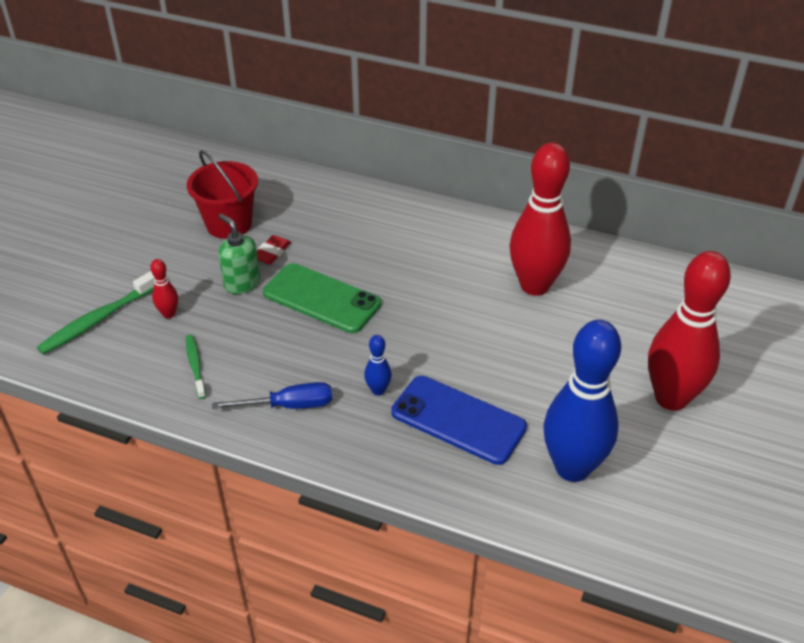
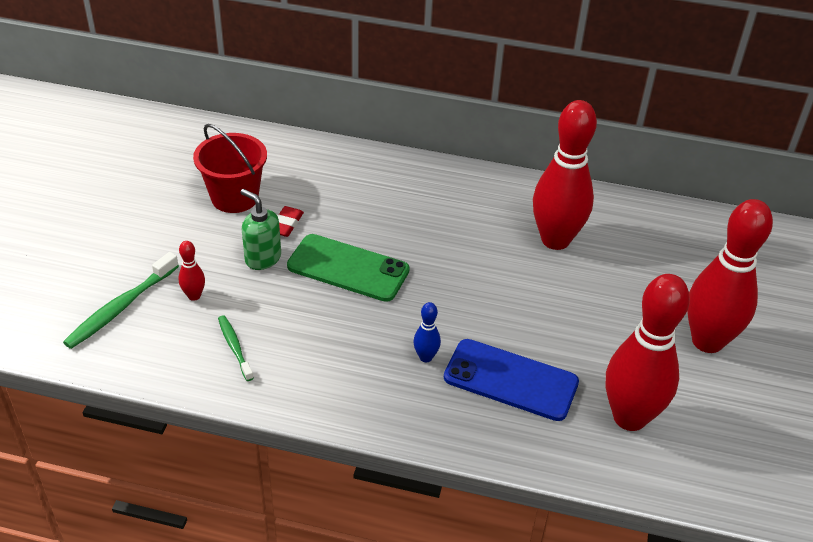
camera: 10 degrees left, 0 degrees up
blue screwdriver [212,382,332,409] -> none
blue bowling pin [543,320,621,482] -> red bowling pin [606,274,690,431]

